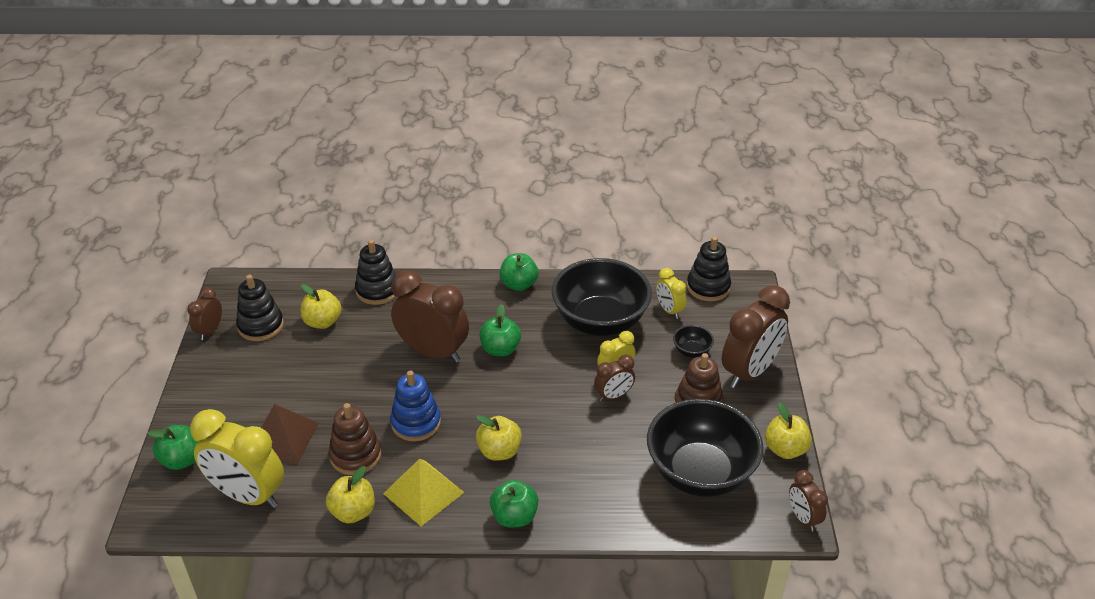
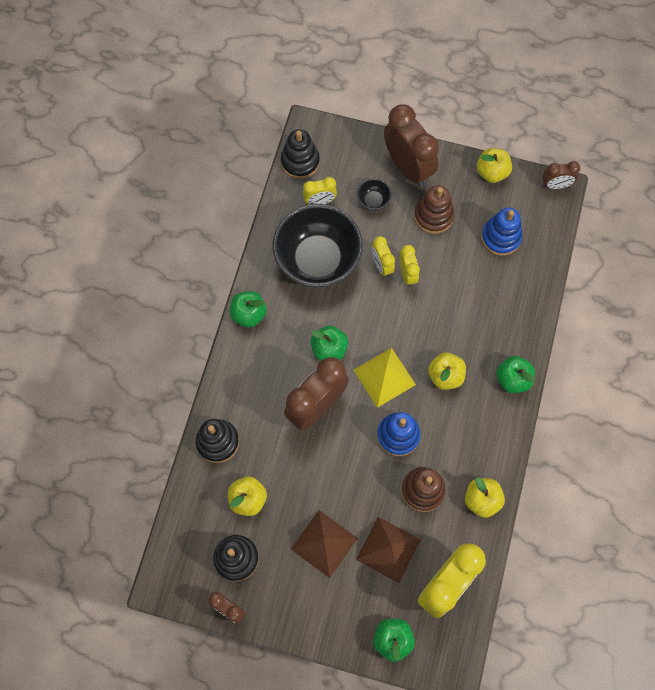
camera: 75 degrees left, 30 degrees up
yellow pyramid [383,459,464,526] -> yellow pyramid moved to [353,348,416,408]
brown clock [594,355,635,402] -> yellow clock [399,245,420,287]
black bowl [647,399,764,497] -> blue stacking toy [481,208,522,256]
none -> brown pyramid [291,510,358,578]

